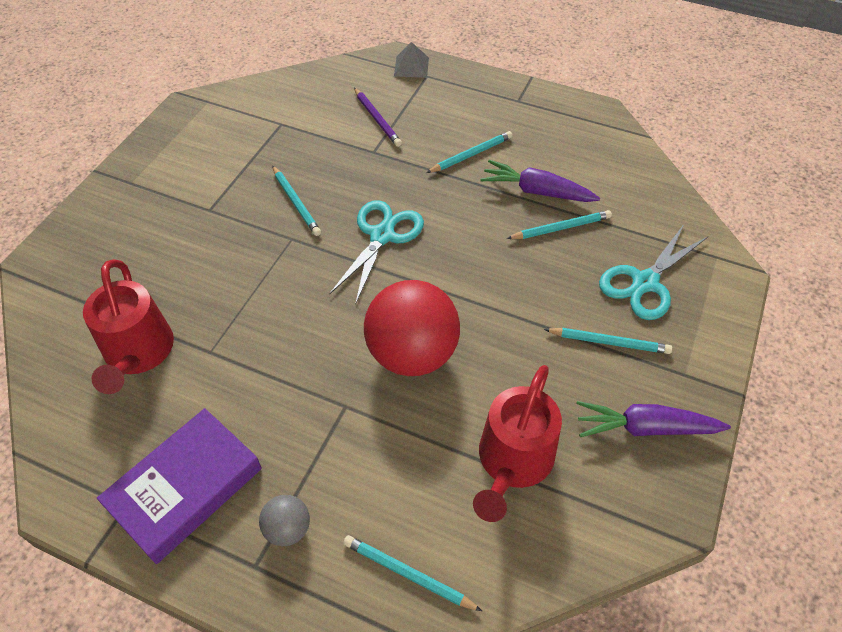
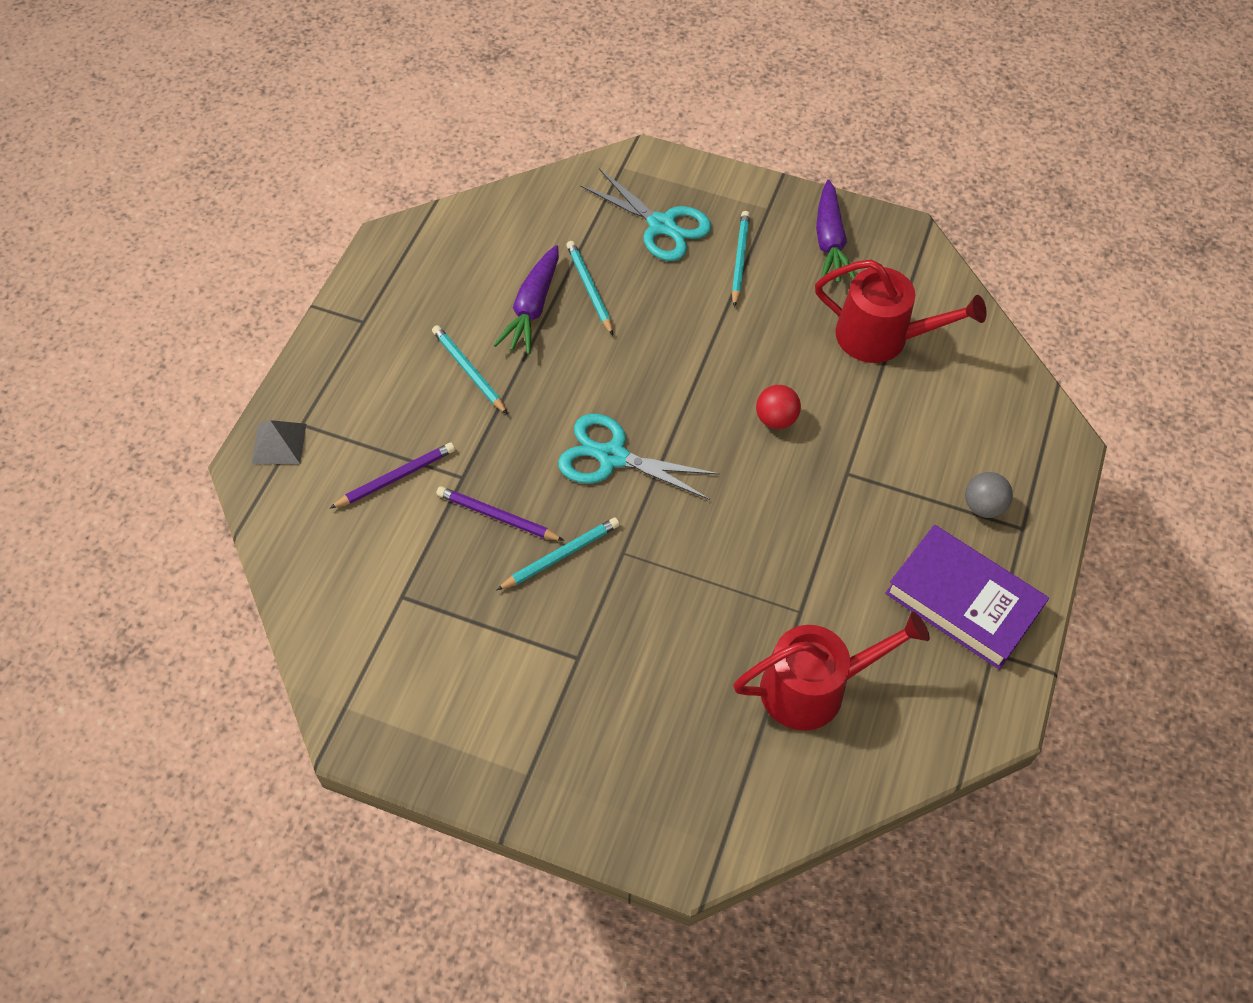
camera: 95 degrees left, 5 degrees up
turquoise pencil [343,535,482,611] -> none
red ball [364,280,460,376] -> red ball [756,385,801,429], size x0.45
none -> purple pencil [436,486,564,541]

